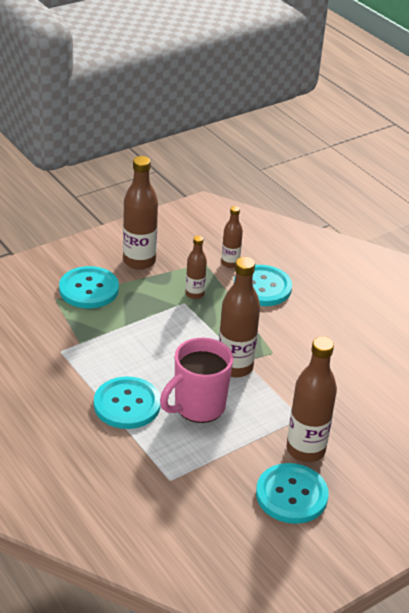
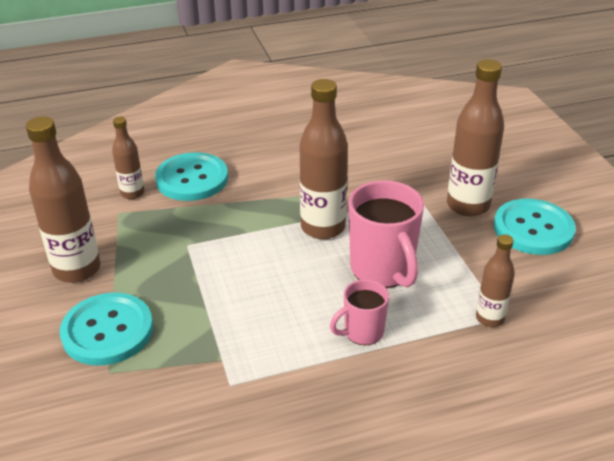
camera: 70 degrees left, 0 degrees up
turquoise button [94,377,161,429] -> pink mug [330,279,389,345]
brown bottle [185,236,207,299] -> brown bottle moved to [476,234,515,327]

